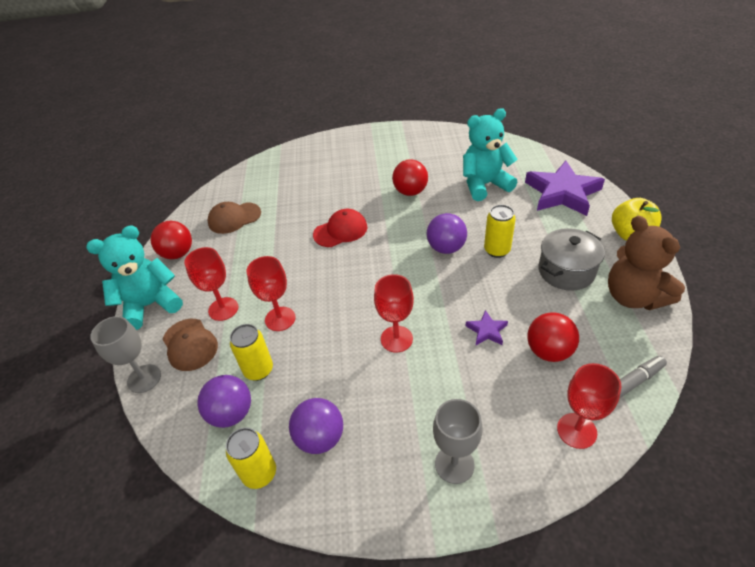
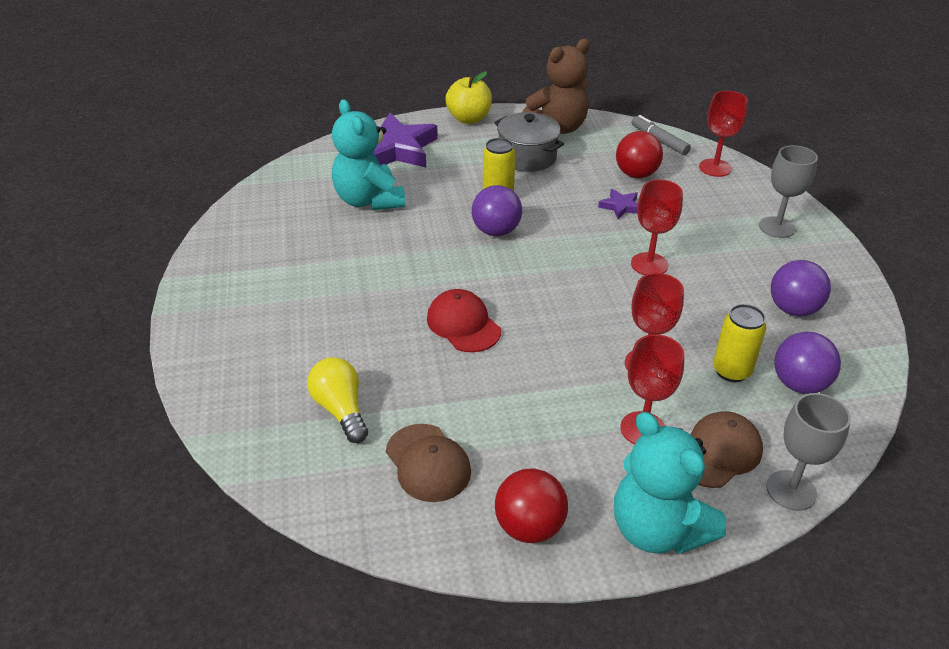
camera: 100 degrees left, 5 degrees down
yellow can [226,428,276,489] -> none
red ball [392,159,428,196] -> none
none -> yellow light bulb [307,358,368,443]

